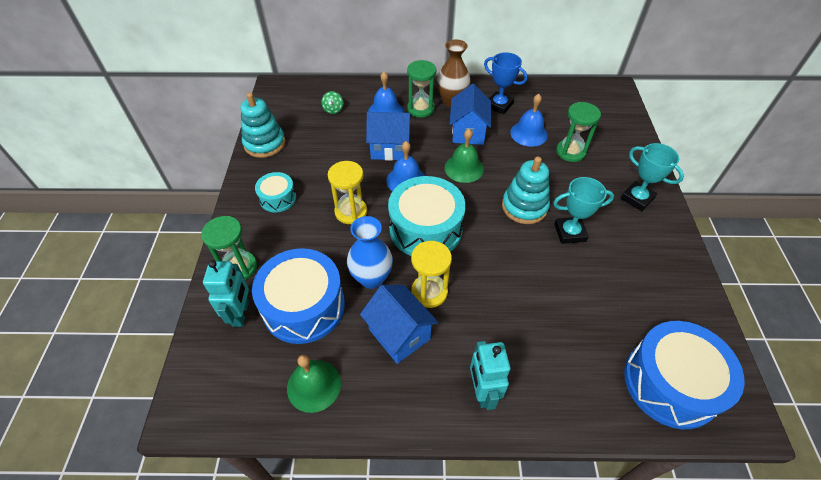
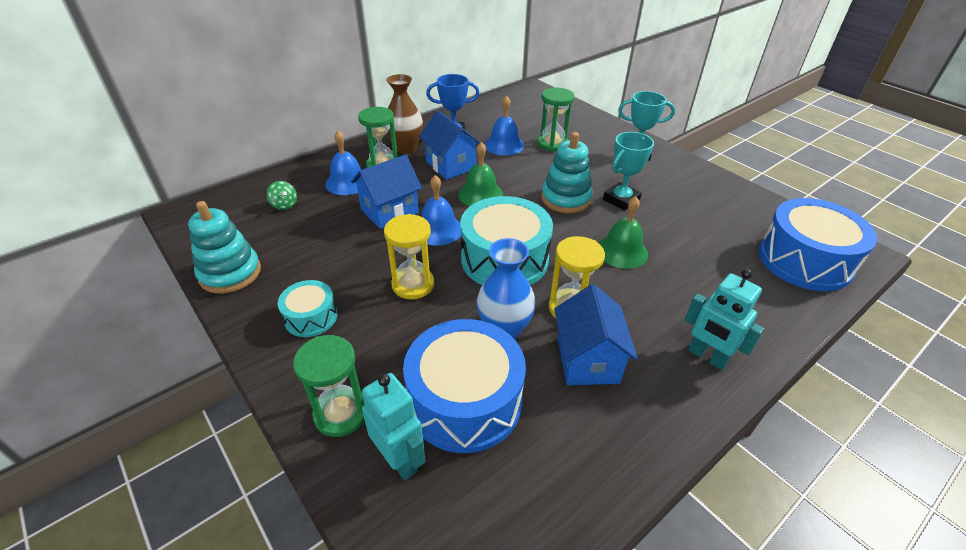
camera: 40 degrees left, 10 degrees down
green bell [287,354,341,413] -> green bell moved to [599,196,648,269]
blue house [360,285,438,364] -> blue house turned 75 degrees clockwise [554,284,638,385]

